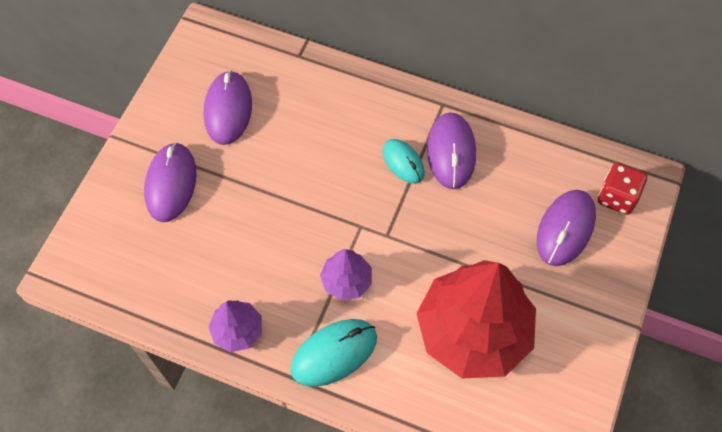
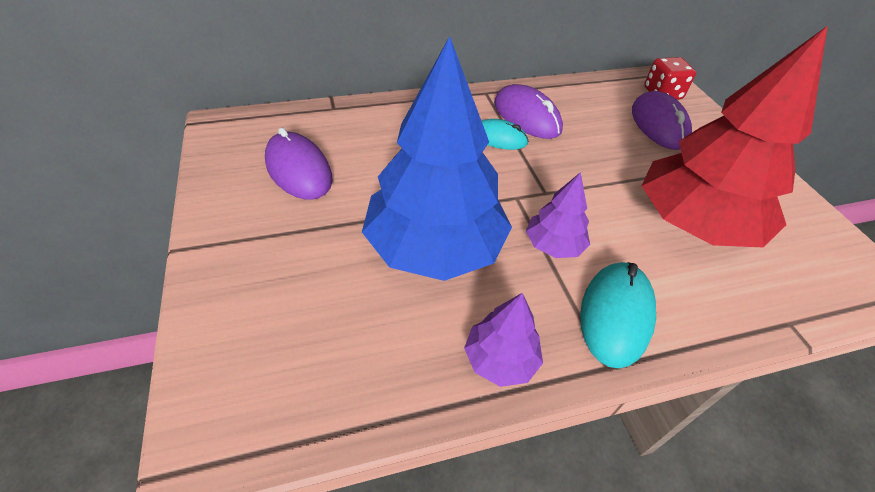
camera: 40 degrees left, 15 degrees down
purple mouse [144,142,196,222] -> none
none -> blue tree [362,36,512,281]

